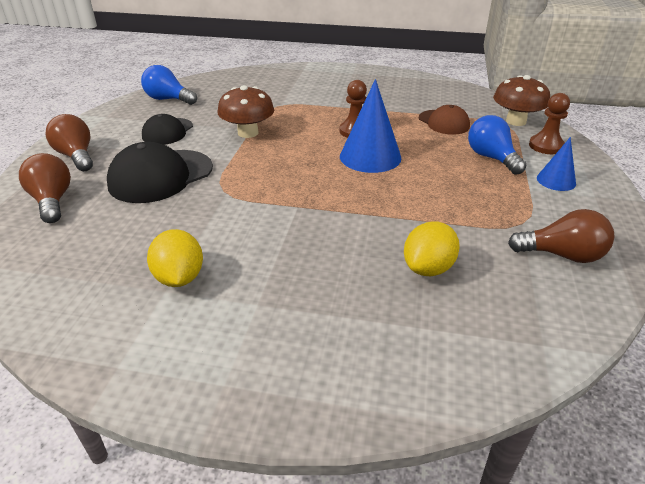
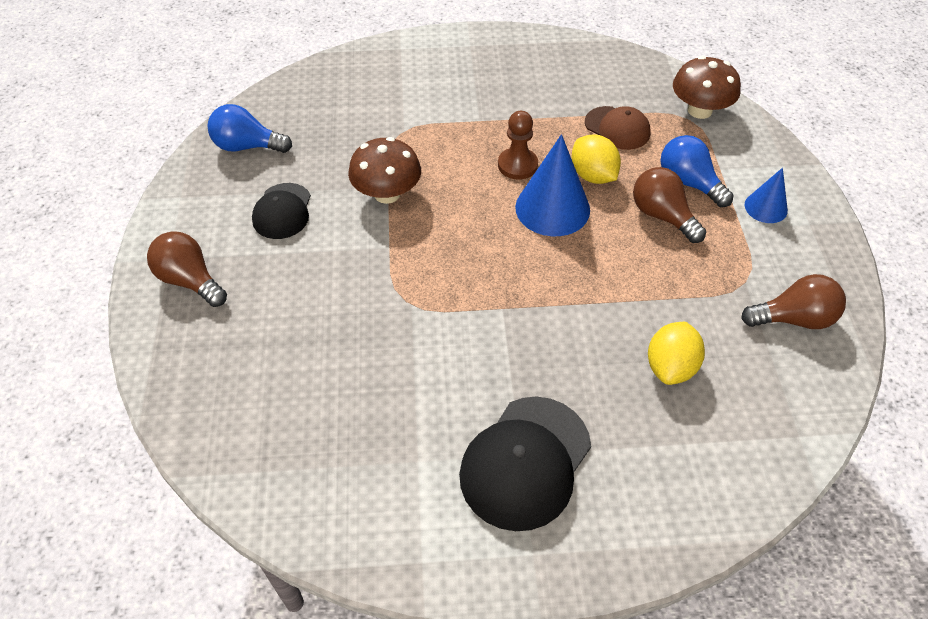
camera: 15 degrees left, 15 degrees up
brown light bulb [19,153,71,223] -> brown light bulb moved to [633,167,706,243]
black cap [107,142,213,203] -> black cap moved to [459,396,591,531]
yellow lemon [147,229,203,287] -> yellow lemon moved to [572,135,621,184]
brown pawn [529,93,570,154] -> none

